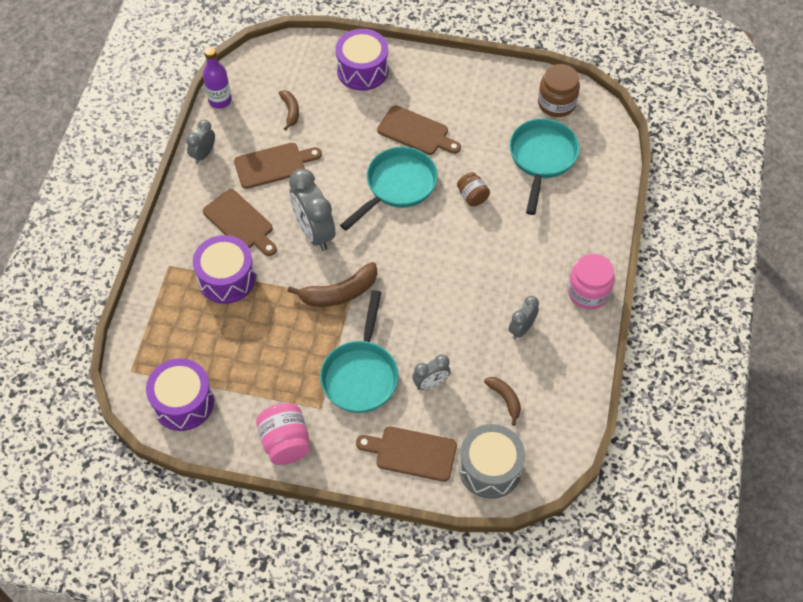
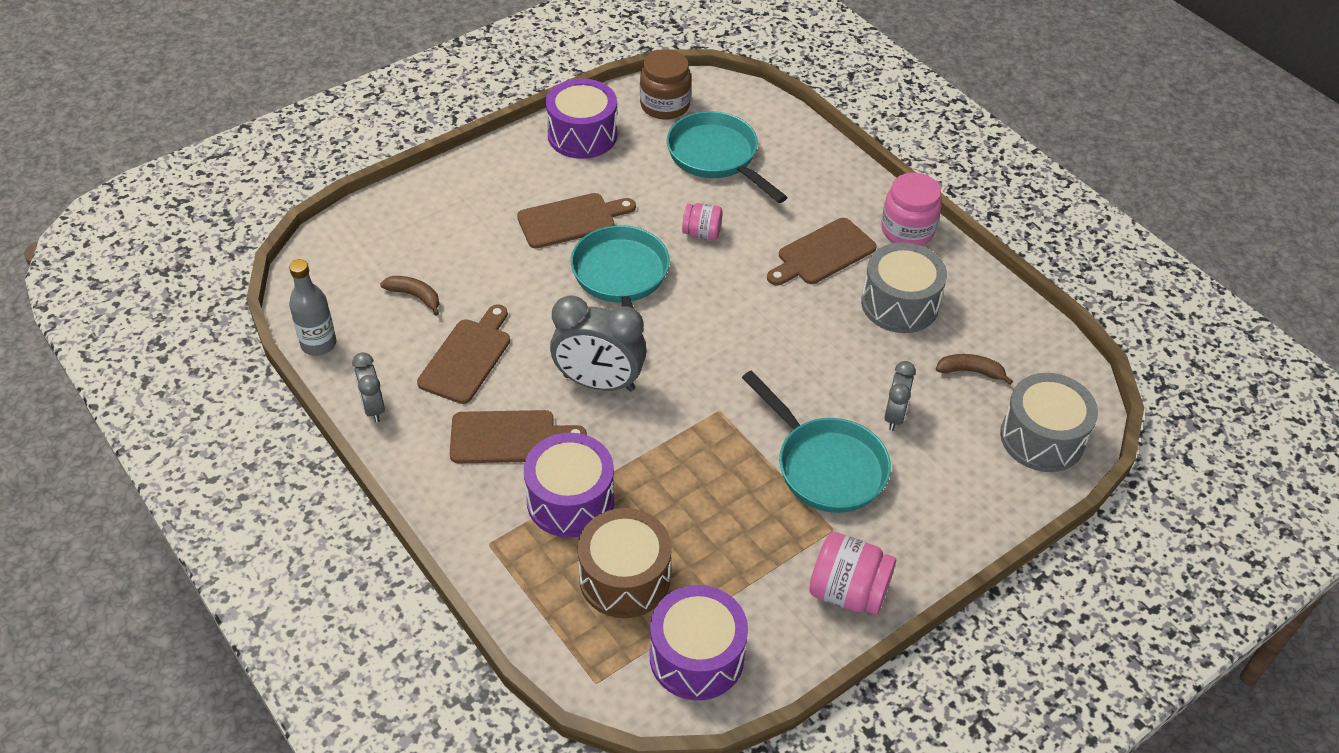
camera: 50 degrees left, 10 degrees down
purple bottle [203,47,232,109] -> grey bottle [289,259,336,356]
brown banana [288,262,377,307] -> none
purple drum [336,29,389,91] -> purple drum moved to [546,79,617,159]
brown cutting board [356,426,457,482] -> brown cutting board moved to [767,218,877,286]
brown jar [457,172,490,206] -> pink jar [682,203,723,240]
grey clock [509,296,539,339] -> grey drum [861,242,947,333]
none -> brown drum [578,508,672,618]

